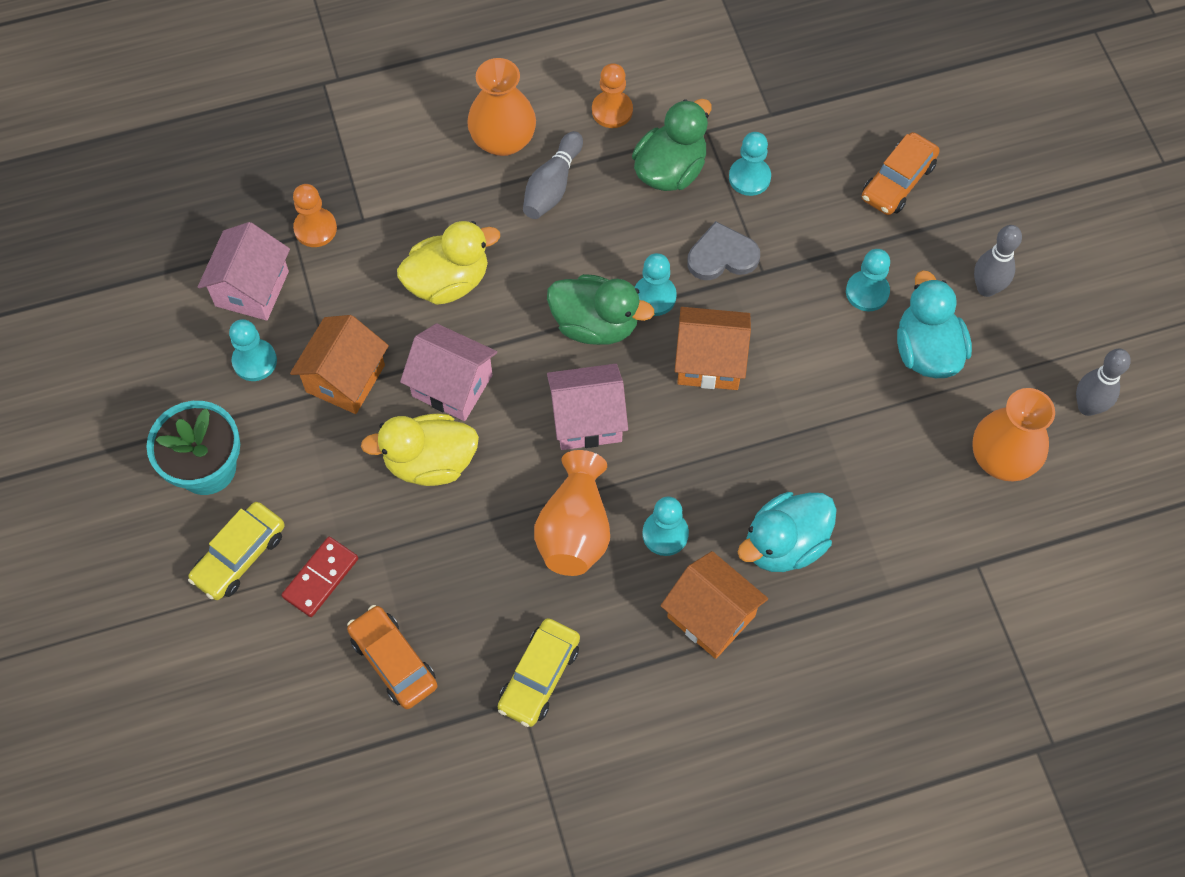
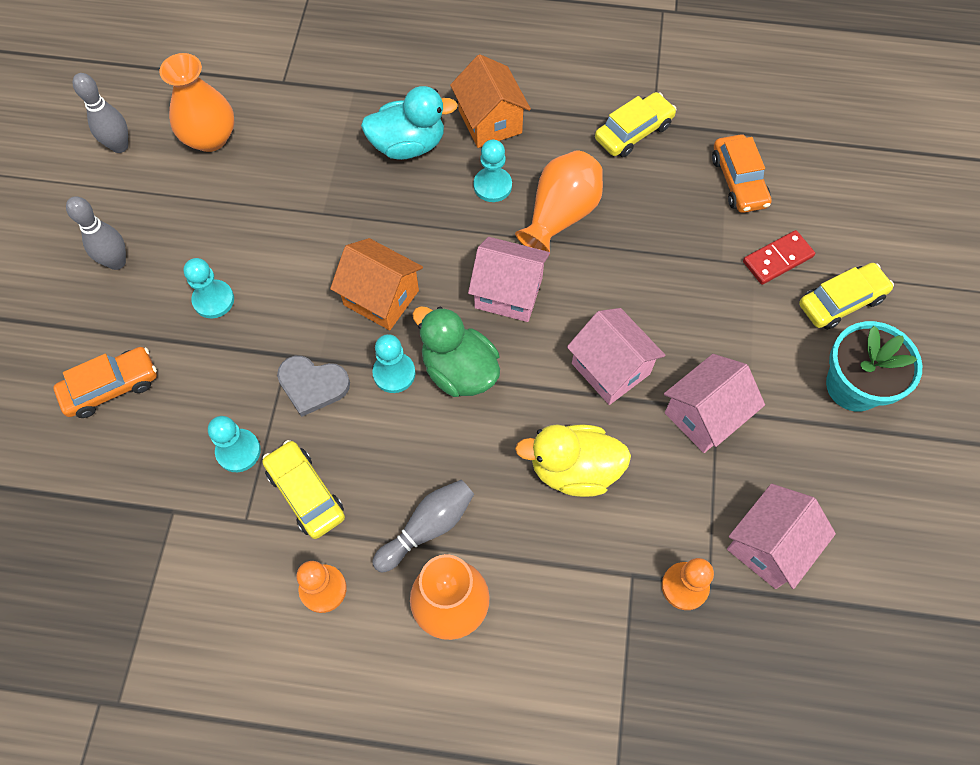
camera: 155 degrees left, 0 degrees up
turquoise pawn [229,319,277,381] -> none
orange house [290,315,389,414] -> pink house [664,354,765,453]
yellow duck [361,414,479,486] -> none
green duck [632,99,712,191] -> yellow car [262,440,345,539]
turquoise duck [897,270,972,378] -> none

